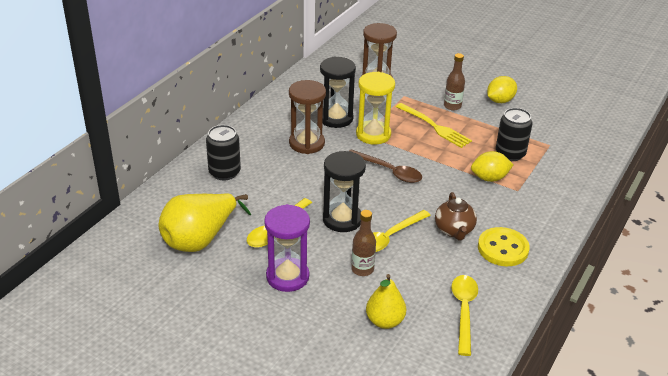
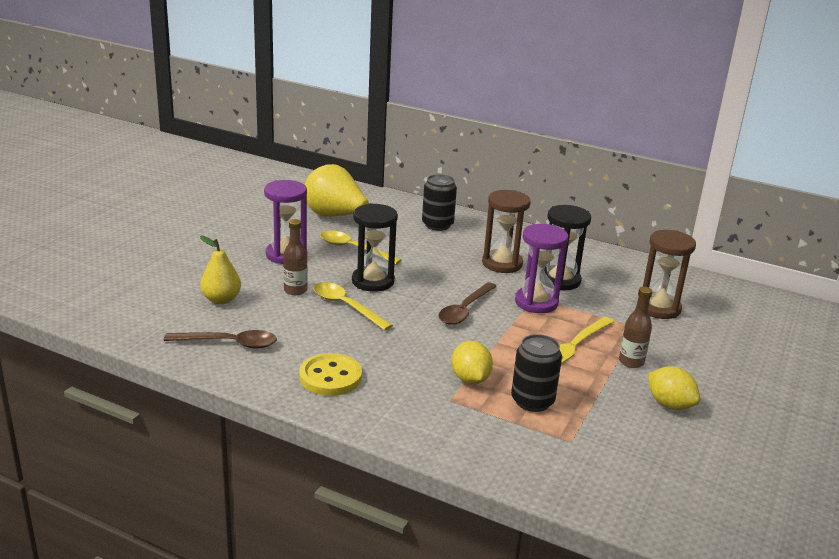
camera: 85 degrees right, 10 degrees down
yellow hourglass [356,72,395,144] -> purple hourglass [515,224,568,313]
brown teapot [435,192,477,240] -> none
yellow spoon [451,275,478,356] -> brown spoon [164,330,277,349]

